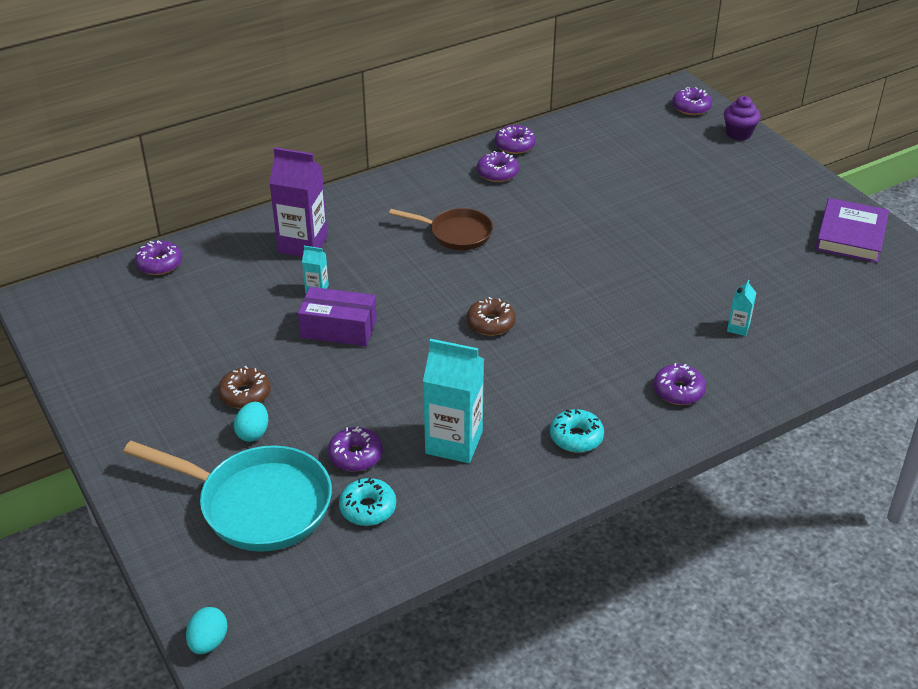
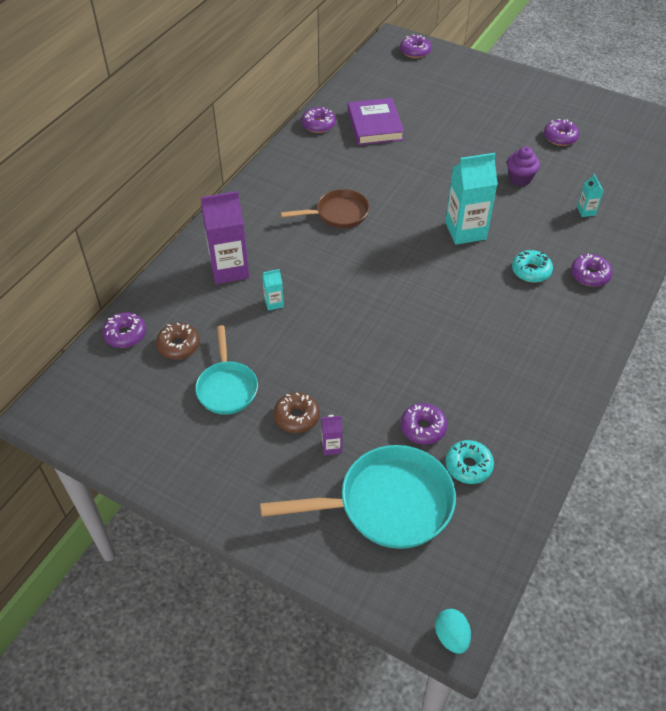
camera: 30 degrees left, 10 degrees up
turquoise egg [234,402,268,442] -> purple carton [321,415,343,455]
purple box [298,287,377,346] -> none
turquoise carton [423,339,484,463] -> turquoise carton moved to [445,153,498,244]
brown donut [467,297,516,336] -> brown donut moved to [156,322,200,359]
purple donut [477,151,519,182] -> purple donut moved to [544,119,580,146]
turquoise donut [550,409,604,453] -> turquoise donut moved to [512,250,553,283]
purple cupcake [724,96,761,141] -> purple cupcake moved to [507,147,540,186]
purple book [815,198,889,263] -> purple book moved to [348,98,404,145]
none -> turquoise pan [195,325,258,415]

